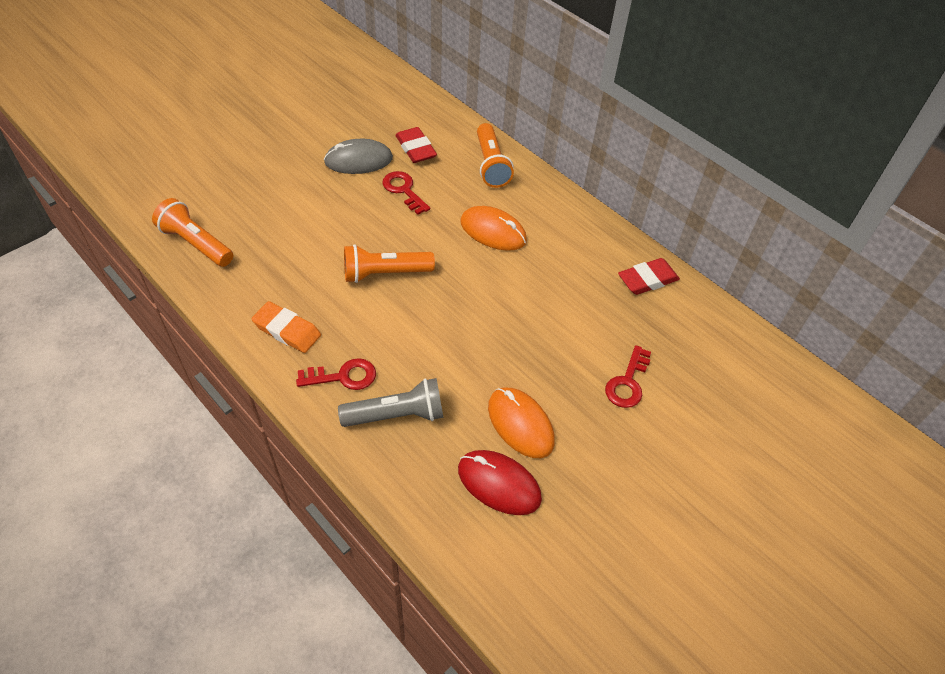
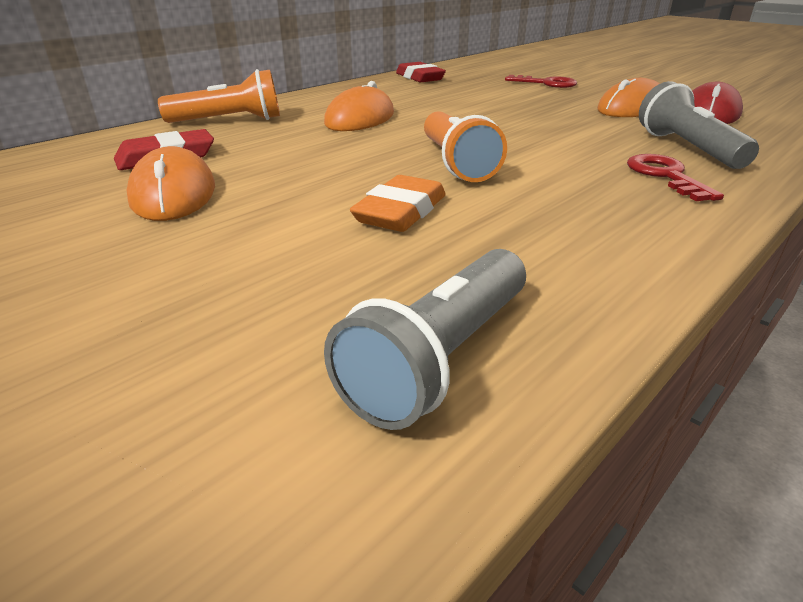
camera: 90 degrees left, 20 degrees down
orange flashlight [152,198,233,267] -> grey flashlight [324,249,526,430]
orange eraser [252,301,321,353] -> orange eraser moved to [350,175,446,232]
grey mouse [324,139,393,174] -> orange mouse [127,146,215,221]
red key [382,171,430,215] -> none

